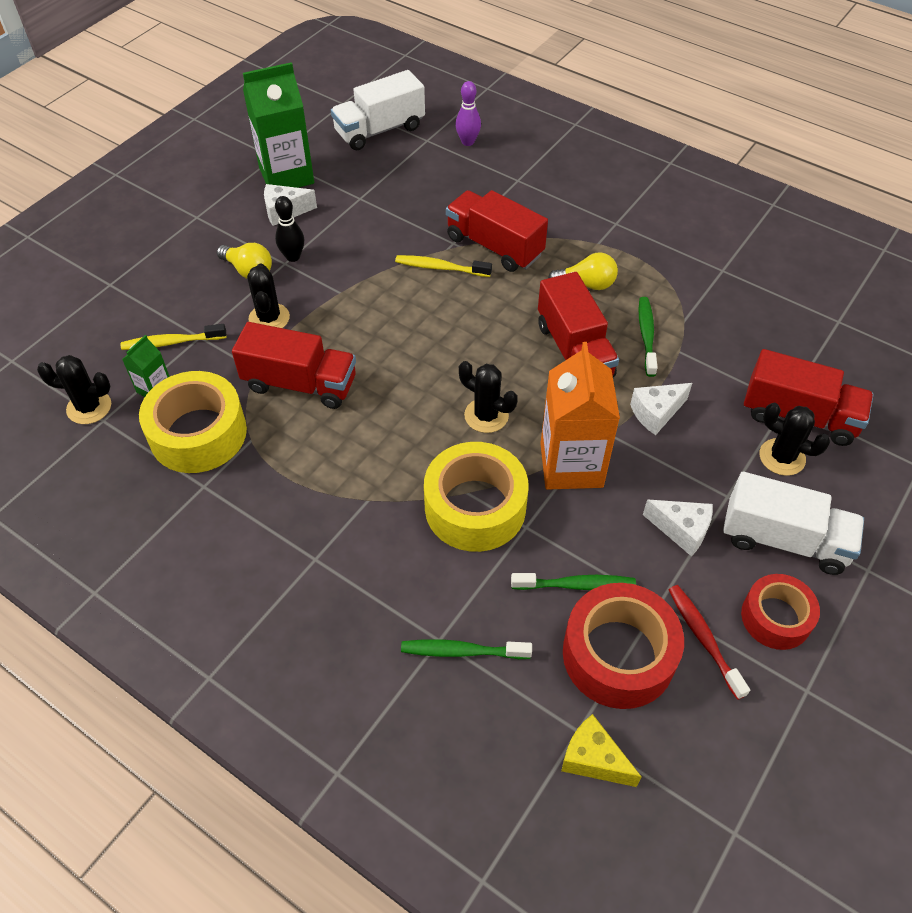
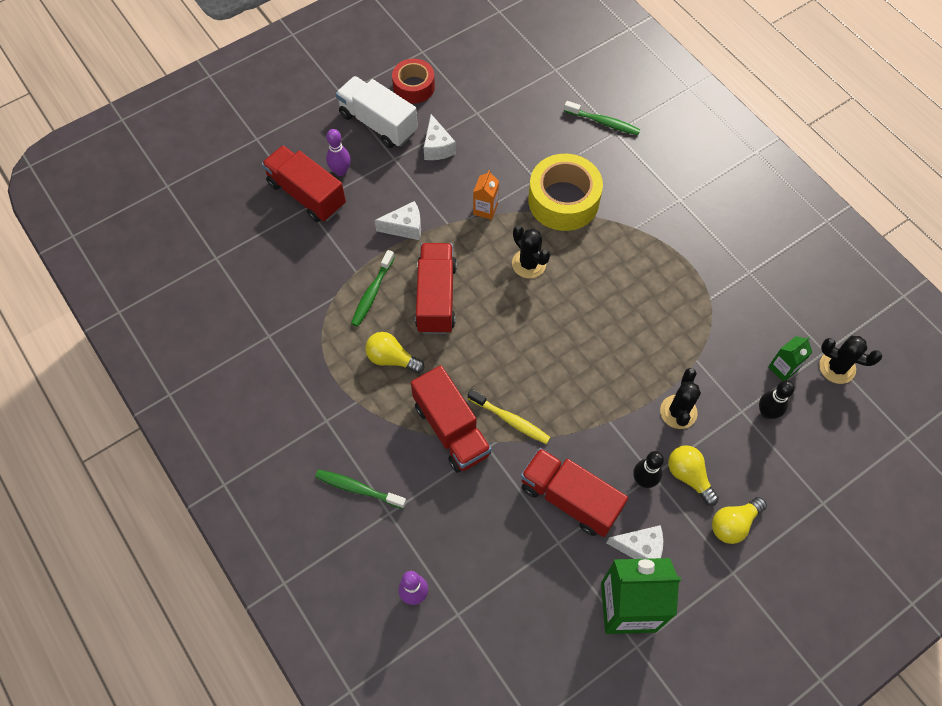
camera: 160 degrees left, 10 degrees up
yellow toothbrush [121,324,227,350] -> black bowling pin [759,380,795,419]
yellow tape [139,371,247,473] -> none
red truck [232,322,356,409] -> red truck moved to [521,448,628,537]
white truck [331,70,425,150] -> none
green toothbrush [511,573,636,590] -> green toothbrush moved to [315,470,406,509]
orange carton [540,342,620,490] -> orange carton [473,170,499,220], size x0.48
yellow cheese [561,714,641,787] -> none
red tape [563,583,684,709] -> none
white cheese [643,500,713,556] -> white cheese turned 150 degrees counterclockwise [424,114,456,160]
red toothbrush [668,585,750,700] -> none
black cactus [759,403,830,476] -> purple bowling pin [326,129,351,176]
none -> yellow light bulb [712,497,767,544]

